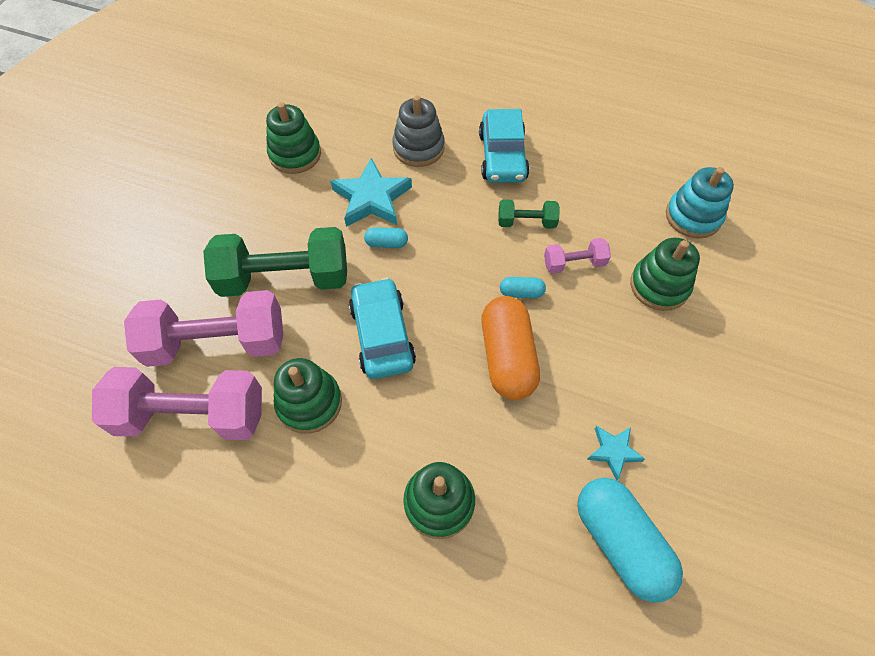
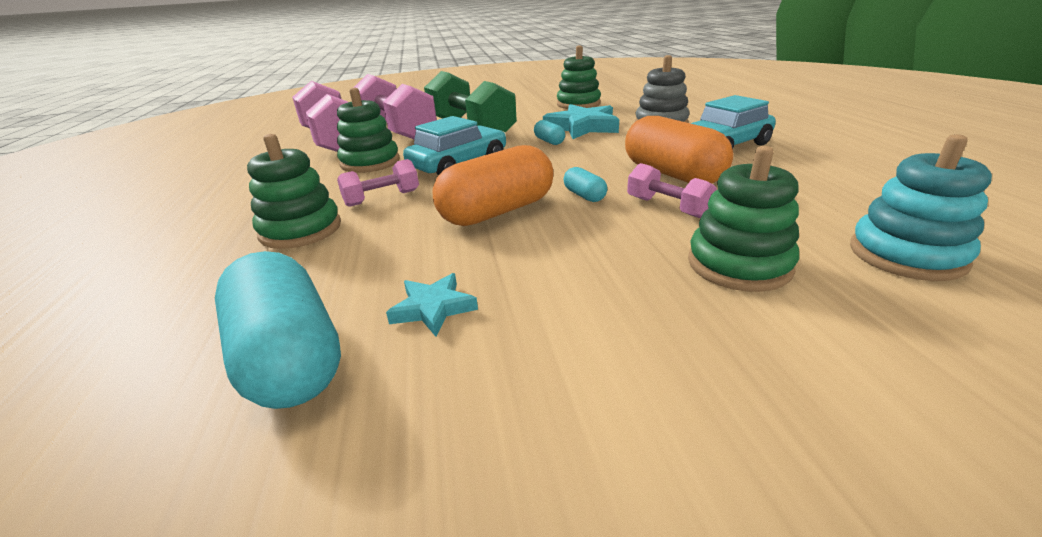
camera: 60 degrees right, 30 degrees down
green dumbbell [498,199,560,229] -> orange capsule [625,116,733,184]
turquoise capsule [577,478,683,603] -> turquoise capsule turned 60 degrees counterclockwise [215,251,341,409]
none -> pink dumbbell [337,159,419,207]

